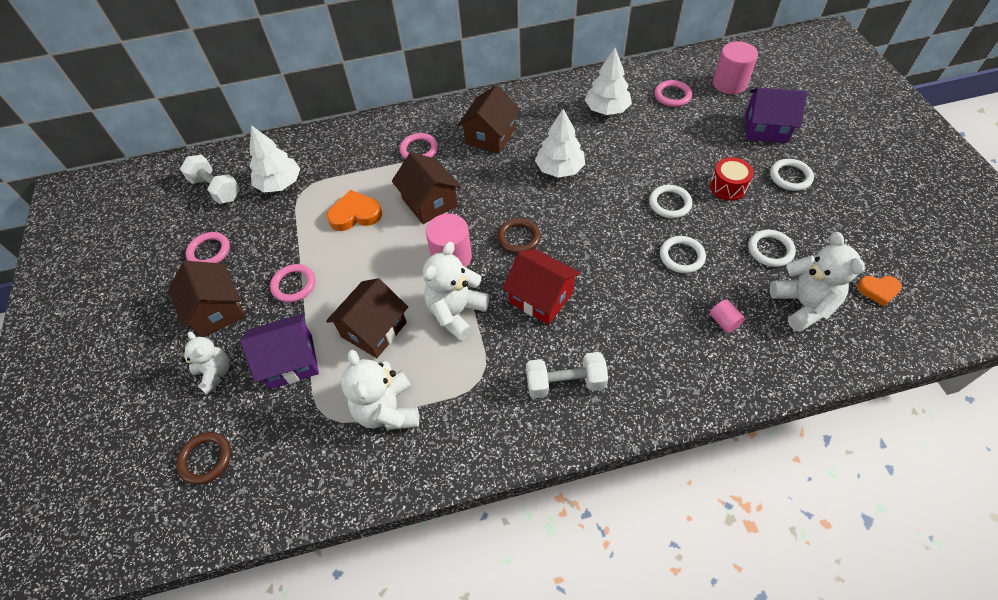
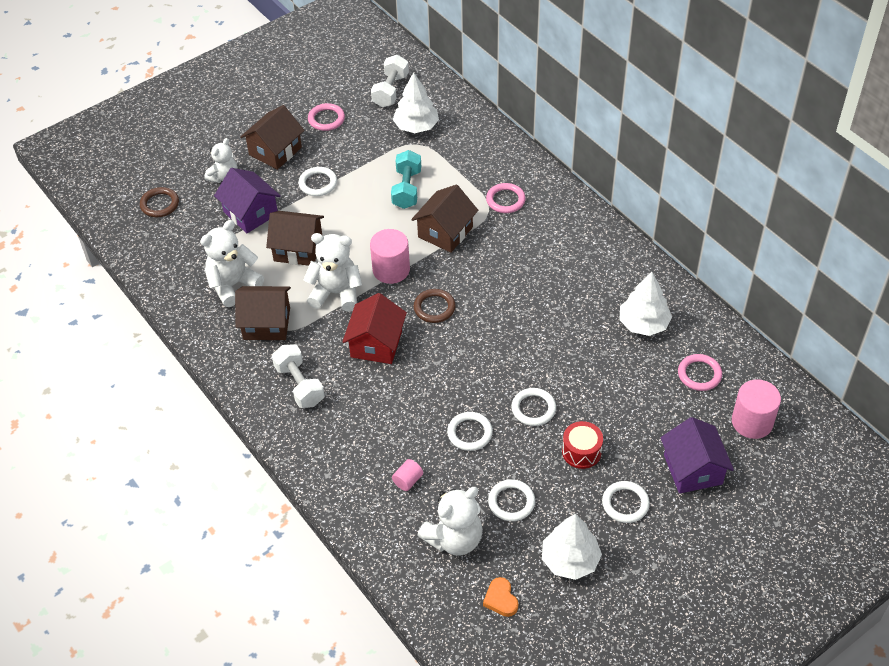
camera: 65 degrees right, 5 degrees down
pink ring [270,264,316,303] -> white ring [298,167,337,196]
orange heart [327,190,382,231] -> turquoise dumbbell [391,150,421,209]
brown house [457,85,520,154] -> brown house moved to [235,286,291,340]
white tree [535,109,585,178] -> white tree moved to [542,514,602,580]

